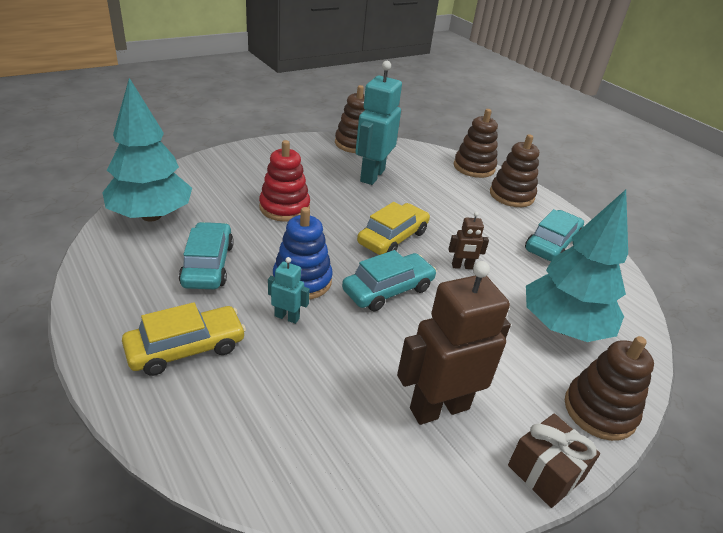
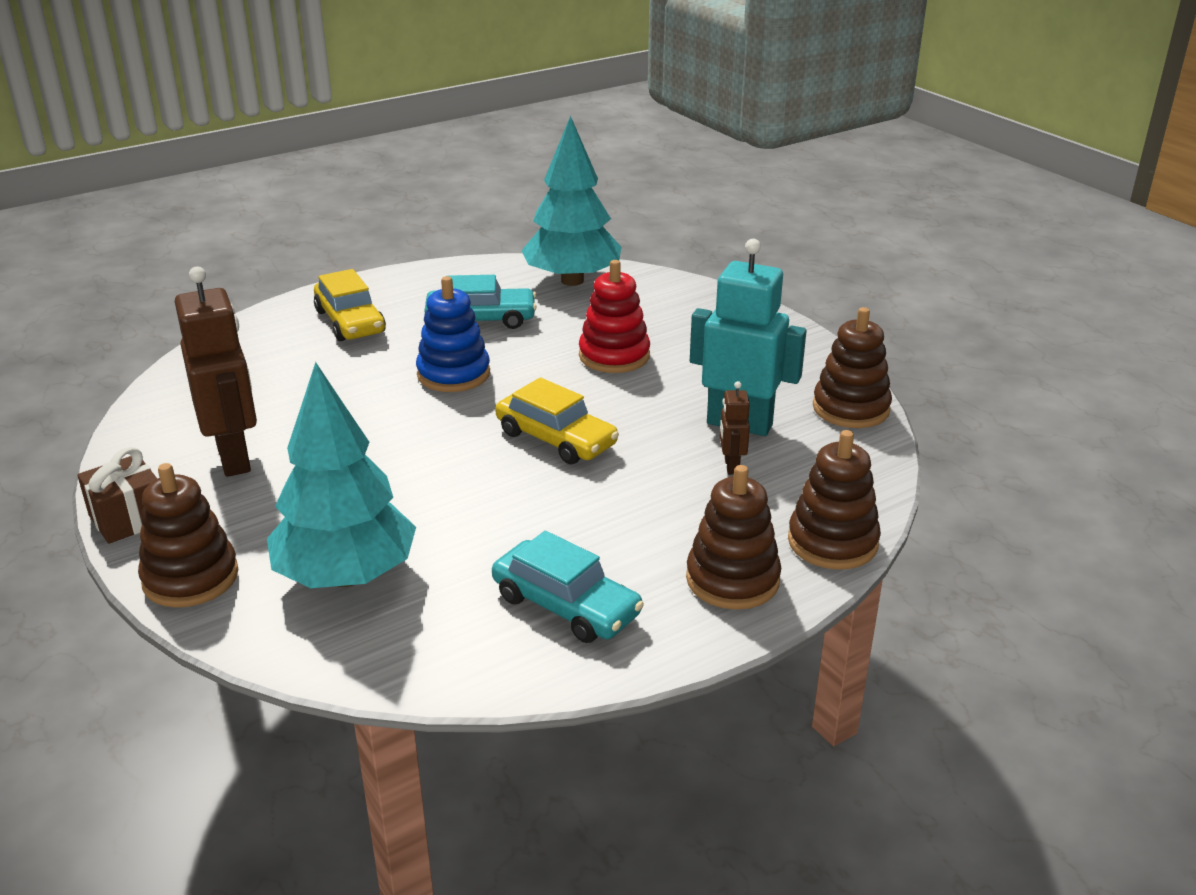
camera: 95 degrees right, 5 degrees down
turquoise robot [268,257,310,324] -> none
turquoise car [342,250,437,312] -> none
brown robot [449,212,489,269] -> brown robot moved to [720,381,750,475]

